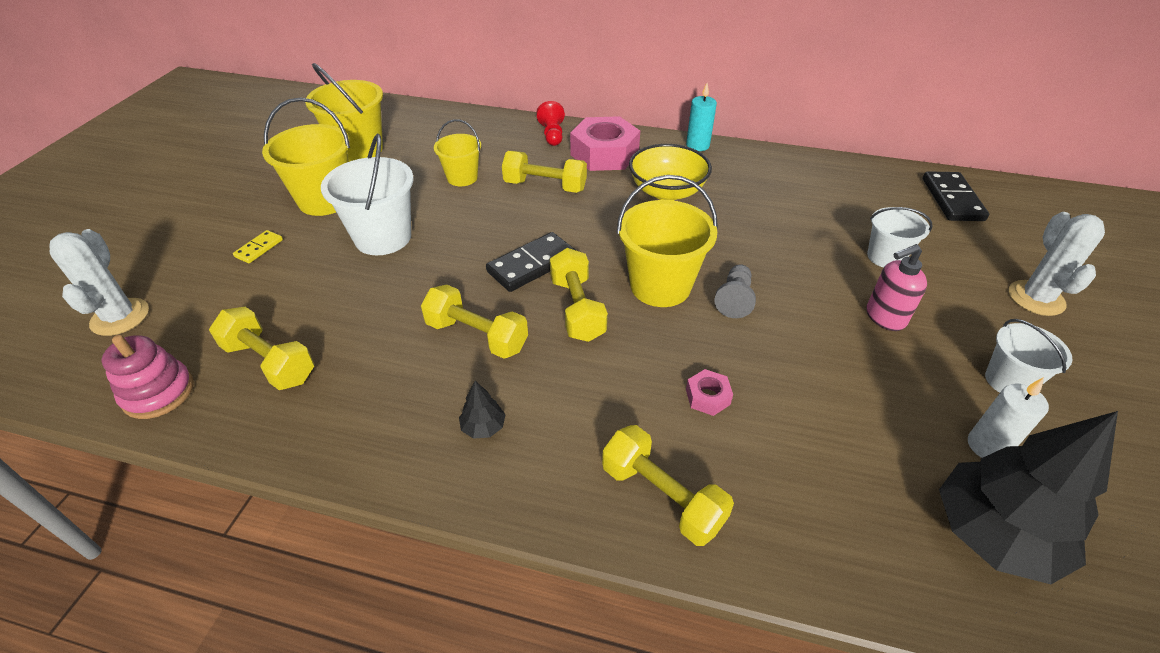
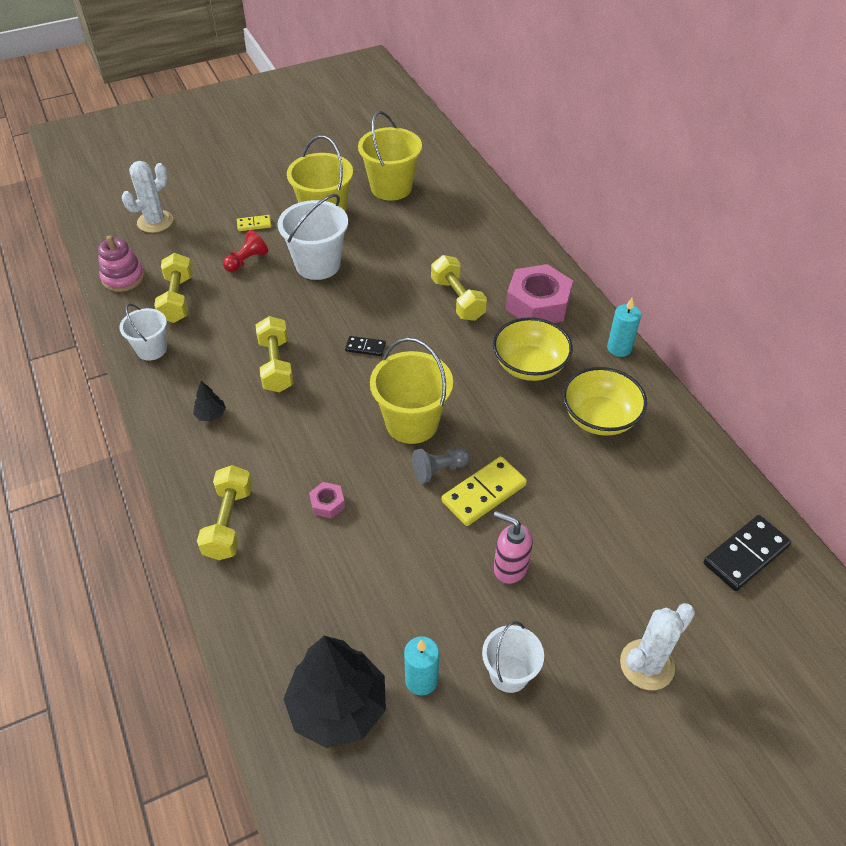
camera: 50 degrees right, 5 degrees up
yellow bucket [434,119,481,186] -> none
black domino [486,232,575,292] -> black domino [345,336,386,356], size x0.54
red pawn [536,101,565,146] -> red pawn moved to [223,230,268,272]
yellow dumbbell [550,248,608,342] -> none
white bucket [867,207,932,268] -> white bucket moved to [119,304,167,361]
white candle [968,377,1049,458] -> turquoise candle [404,636,439,695]
none -> yellow domino [441,456,527,526]
none -> yellow bowl [563,367,647,436]

